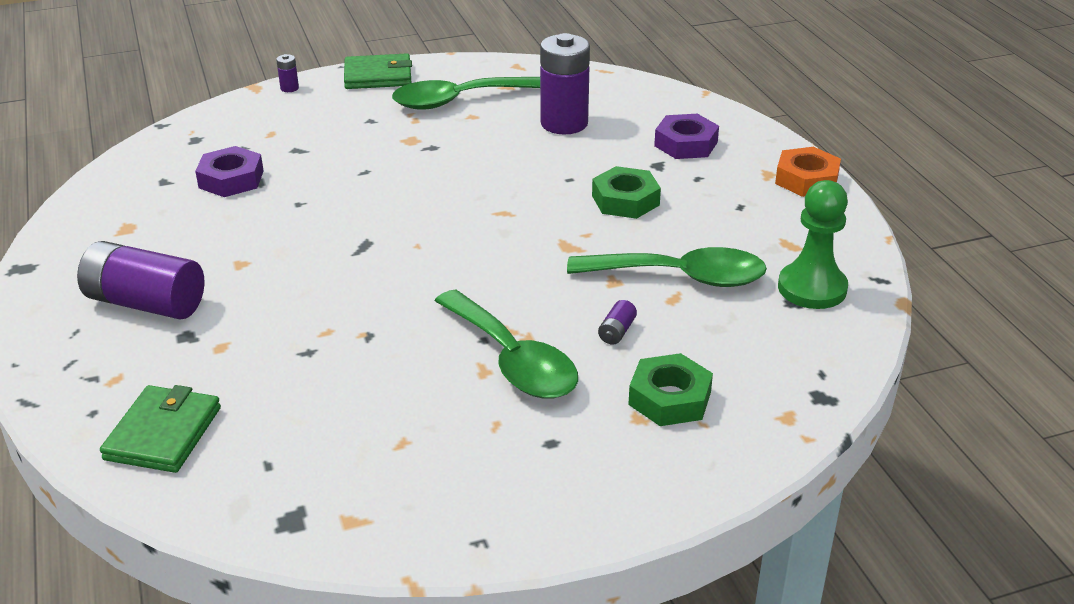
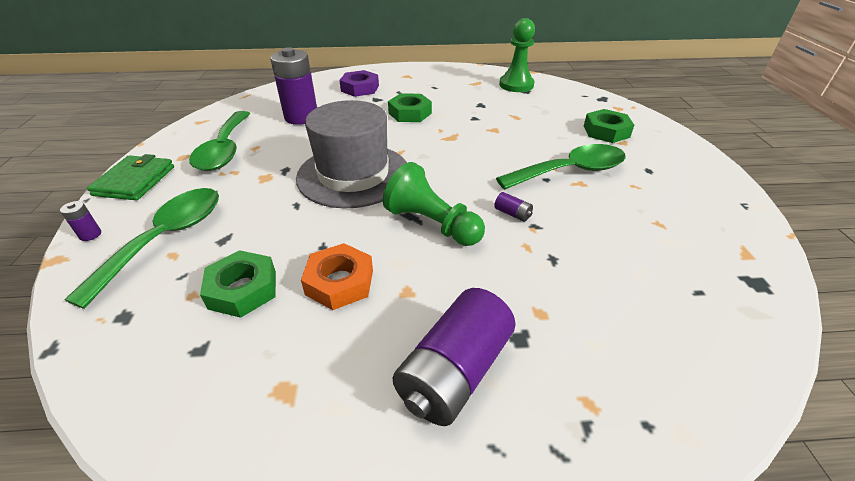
camera: 75 degrees left, 5 degrees up
green wallet [100,385,221,473] -> none
purple nut [195,146,264,197] -> green nut [200,250,276,318]
green spoon [567,247,767,287] -> green spoon moved to [64,188,219,309]
purple battery [598,300,637,345] -> purple battery moved to [494,192,533,222]
orange nut [775,147,841,197] -> orange nut moved to [301,243,373,310]
none -> grey hat [296,100,407,208]
none -> green pawn [383,162,485,246]

